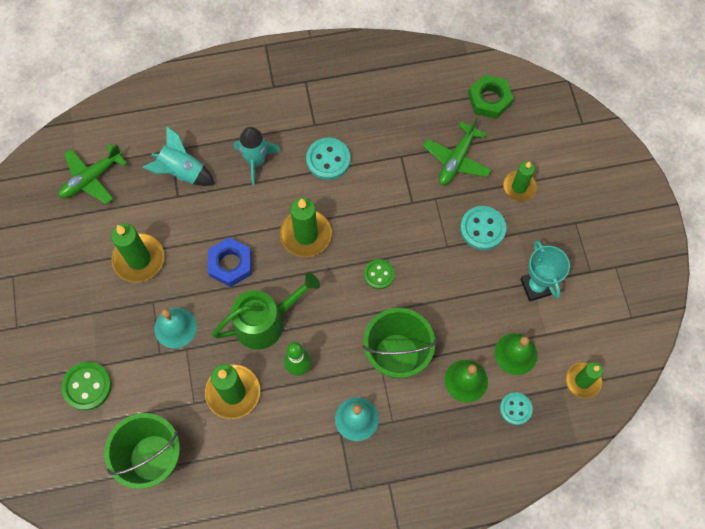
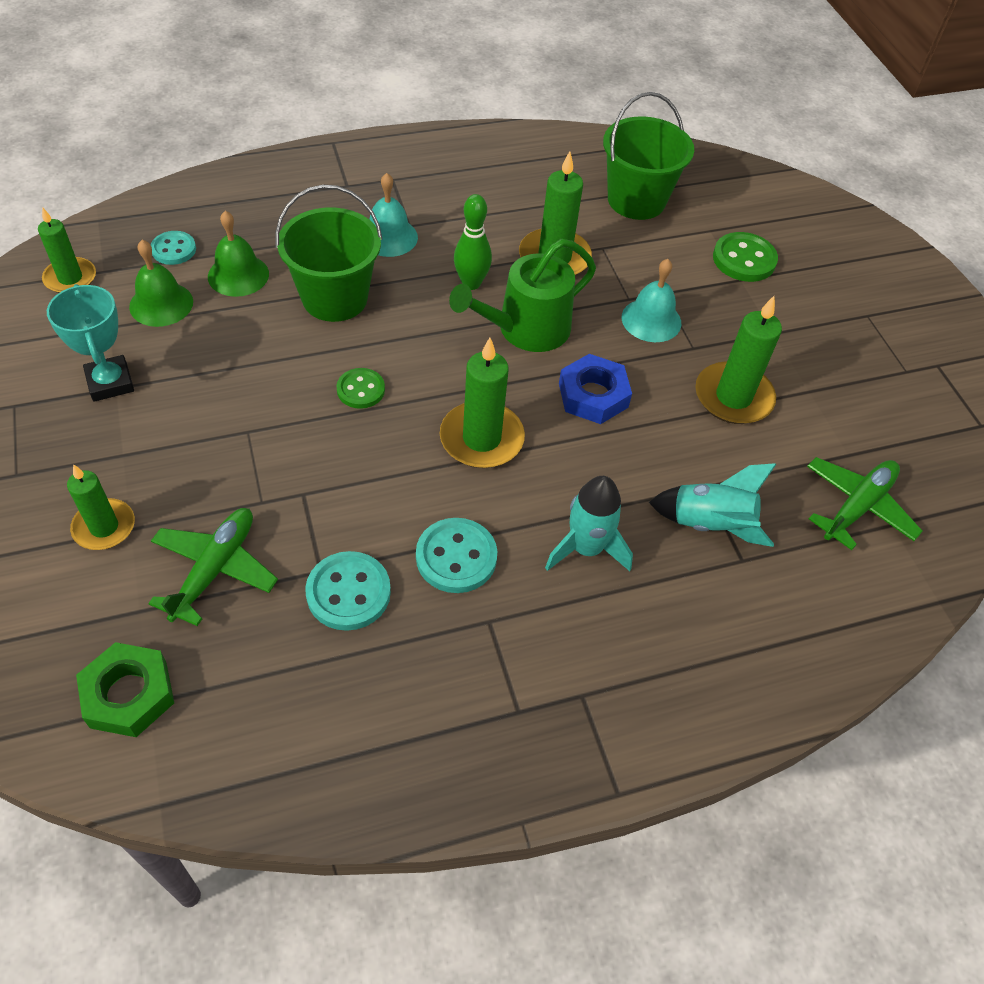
camera: 170 degrees right, 15 degrees down
turquoise button [460,206,506,250] -> turquoise button moved to [305,551,391,631]

